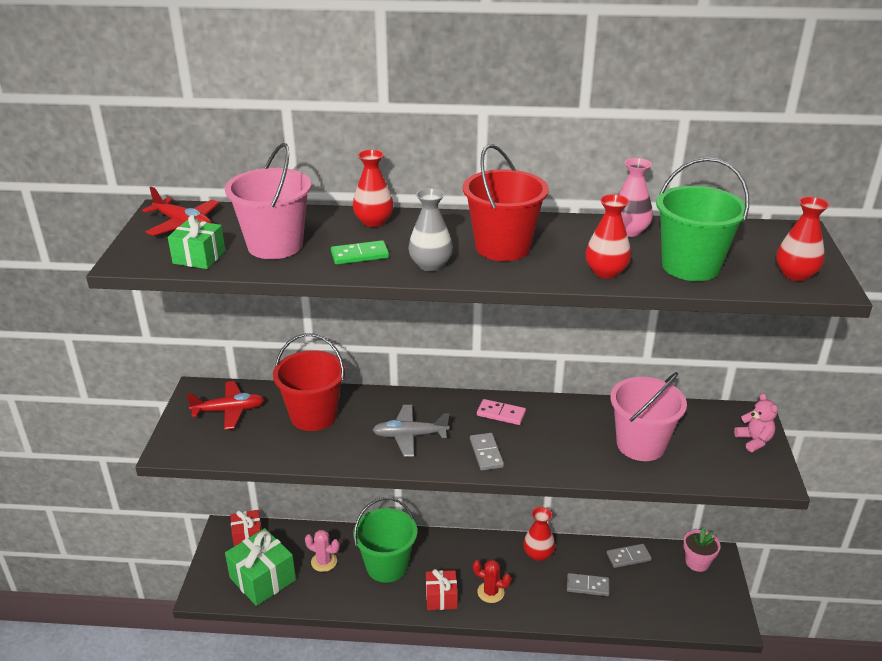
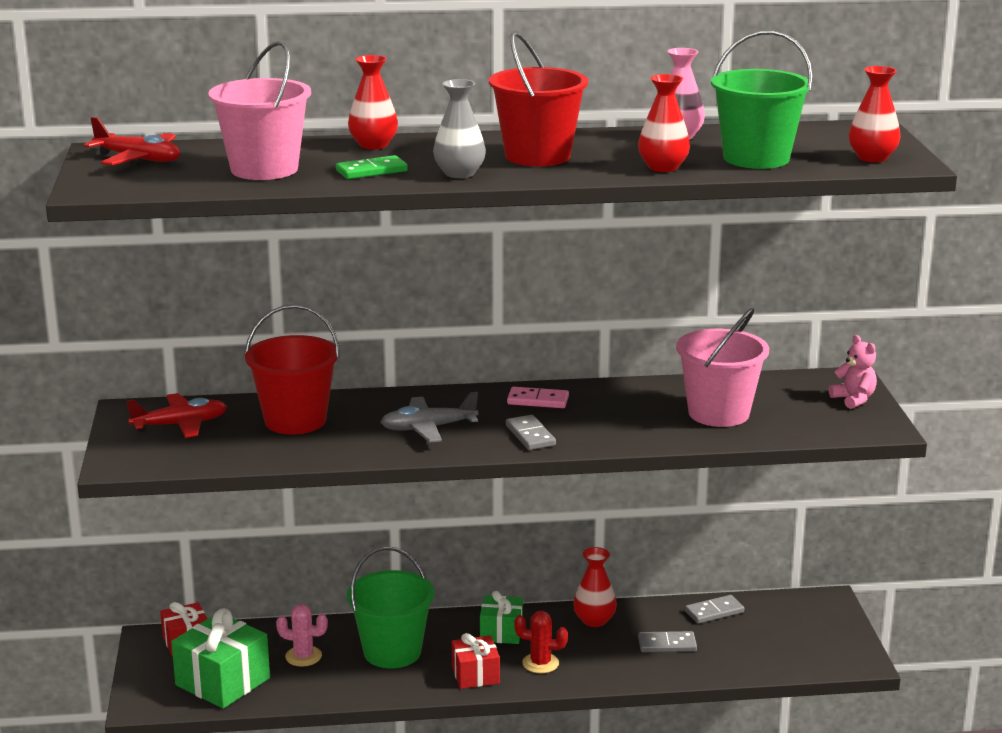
camera: 10 degrees left, 10 degrees down
green gift [168,215,226,269] -> green gift moved to [480,591,523,644]
pink flower pot [683,527,721,572] -> none

